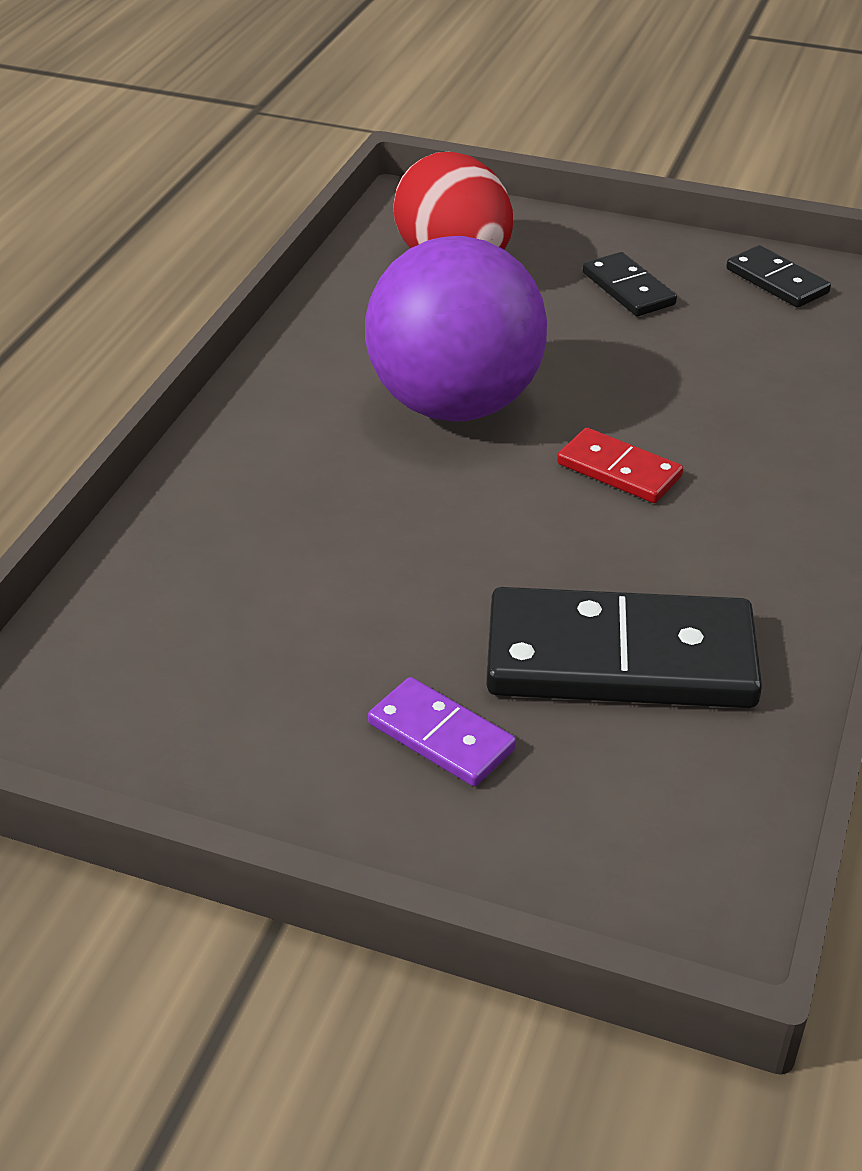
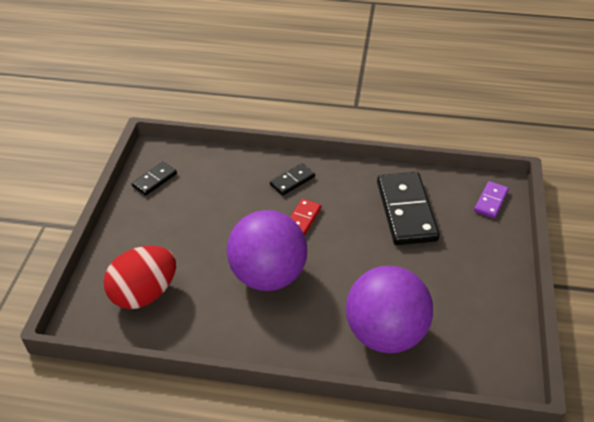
camera: 100 degrees left, 5 degrees up
purple domino [368,677,516,786] -> purple domino moved to [474,181,509,218]
black domino [583,252,677,316] -> black domino moved to [270,163,315,196]
none -> purple ball [346,266,433,353]

